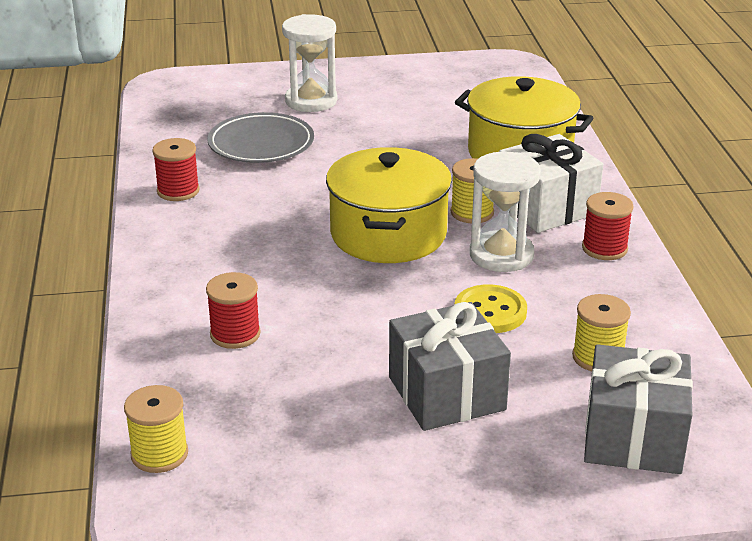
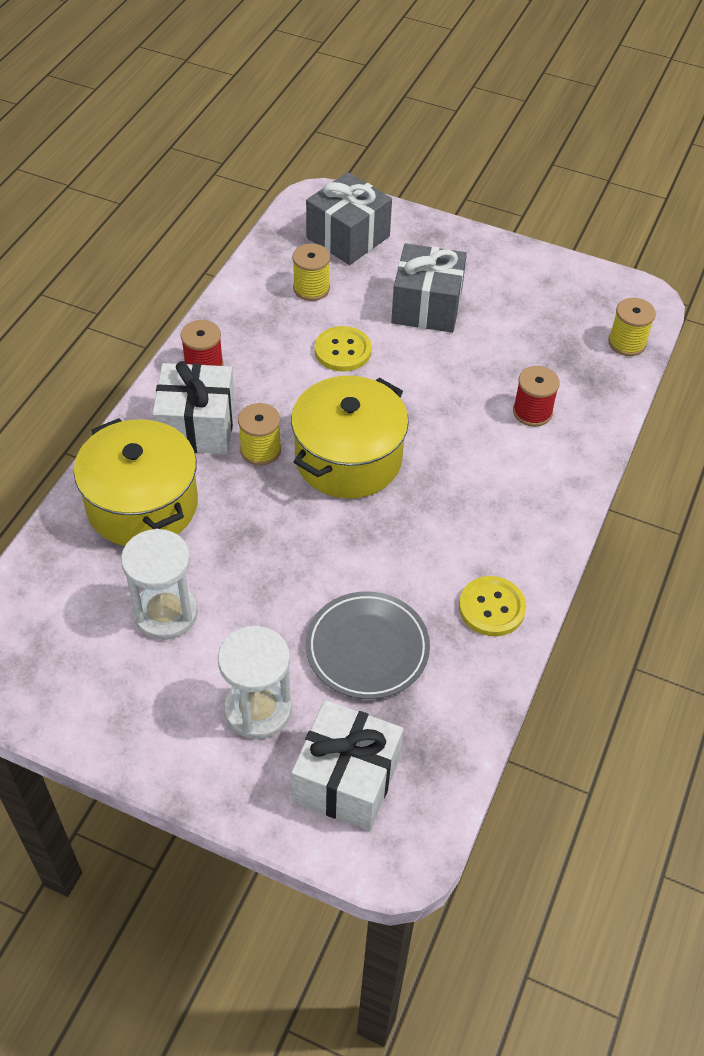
camera: 150 degrees left, 20 degrees up
red spool [152,138,200,201] -> yellow button [459,576,526,636]
white hourglass [470,152,541,272] -> white hourglass moved to [121,529,198,640]
none -> white gift [291,700,403,831]

